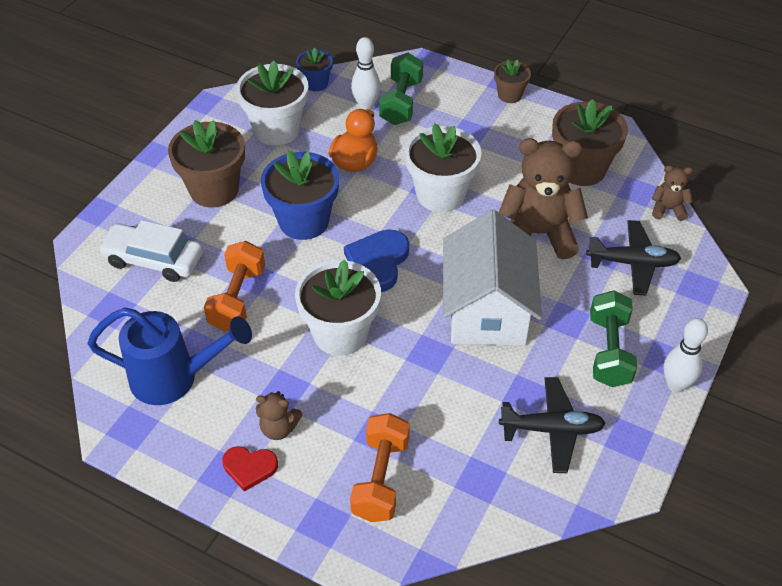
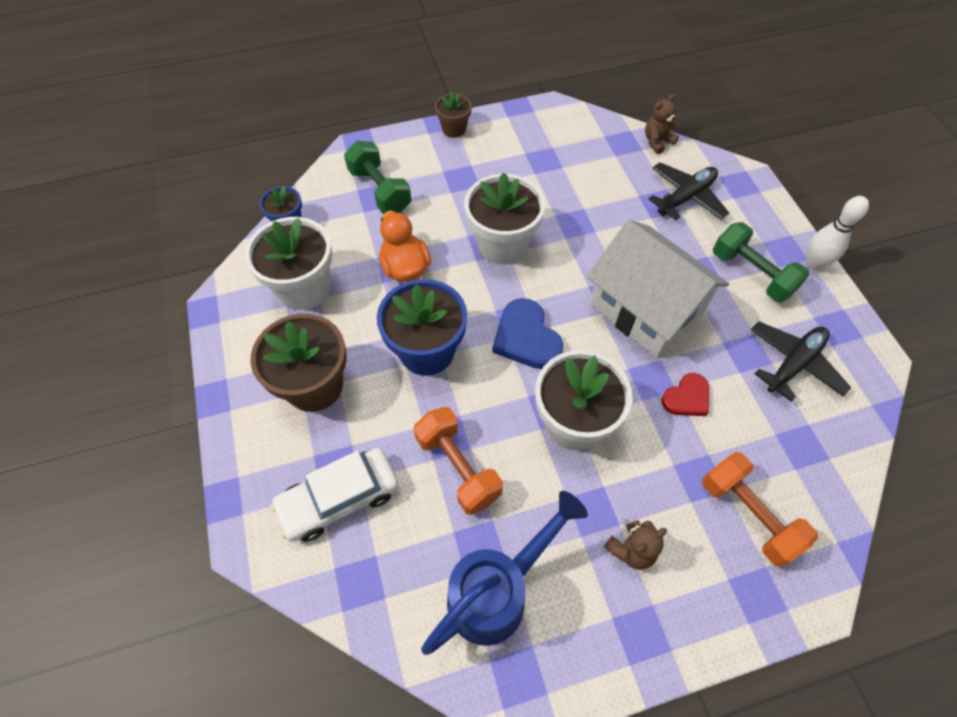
camera: 45 degrees left, 10 degrees up
red heart [222,446,278,492] -> red heart moved to [661,373,709,416]
white bowling pin [351,37,381,110] -> none
brown teddy bear [499,138,588,259] -> none
brown flower pot [552,99,628,186] -> none

